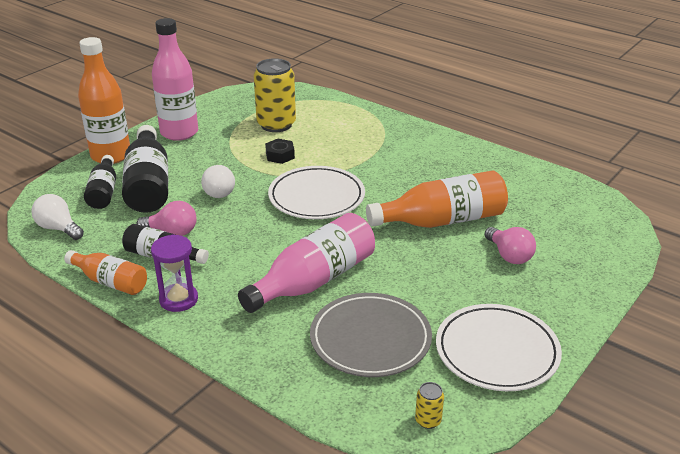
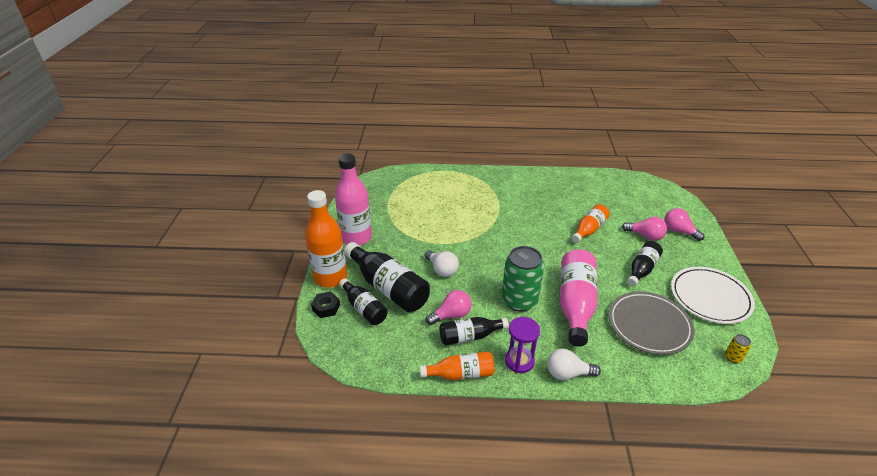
camera: 35 degrees left, 5 degrees up
white light bulb [31,194,84,240] -> white light bulb moved to [547,348,601,380]
yellow can [254,58,296,132] -> none
black nut [265,139,295,164] -> black nut moved to [311,291,340,318]
white plate [268,166,365,219] -> none
orange bottle [366,170,508,228] -> orange bottle [572,204,610,243], size x0.59
none -> green can [502,246,544,312]
none -> black bottle [627,241,663,286]
none -> pink light bulb [664,208,704,241]

